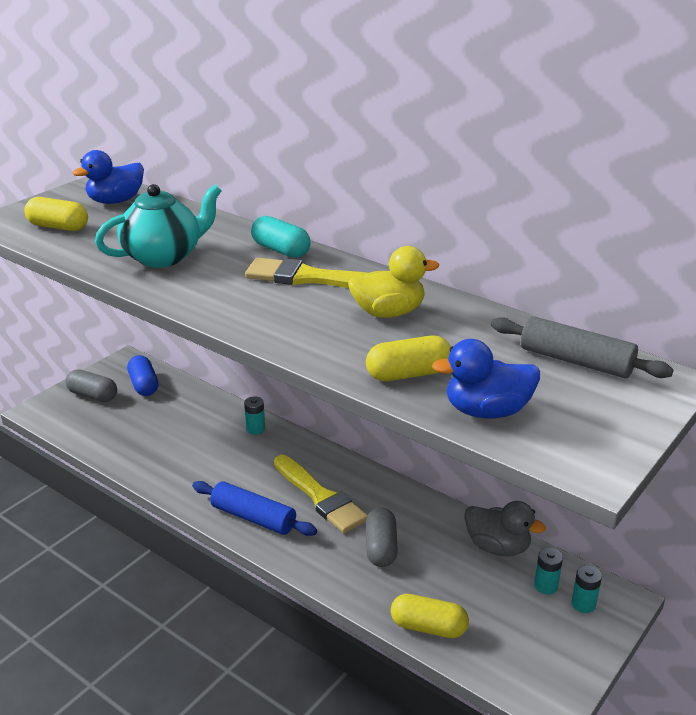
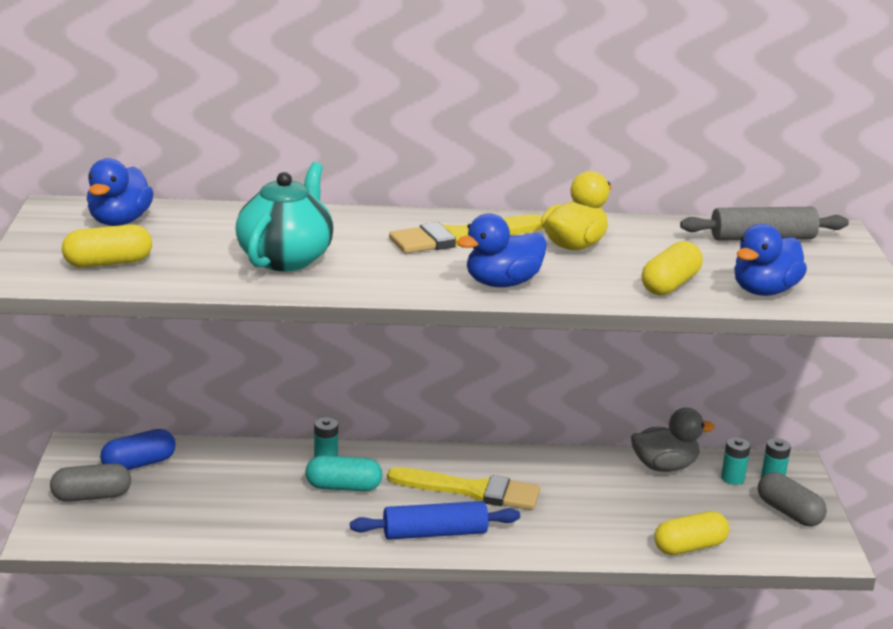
camera: 40 degrees left, 5 degrees down
blue capsule [127,355,159,396] -> blue capsule turned 60 degrees counterclockwise [100,429,176,470]
turquoise capsule [251,216,310,258] -> turquoise capsule moved to [305,455,383,491]
grey capsule [366,507,398,567] -> grey capsule moved to [758,472,827,526]
none -> blue duck [456,213,547,287]

